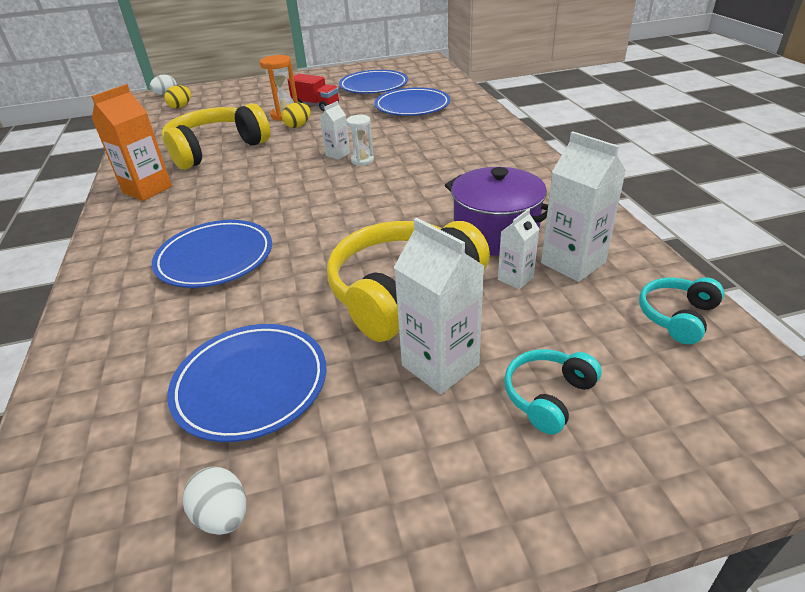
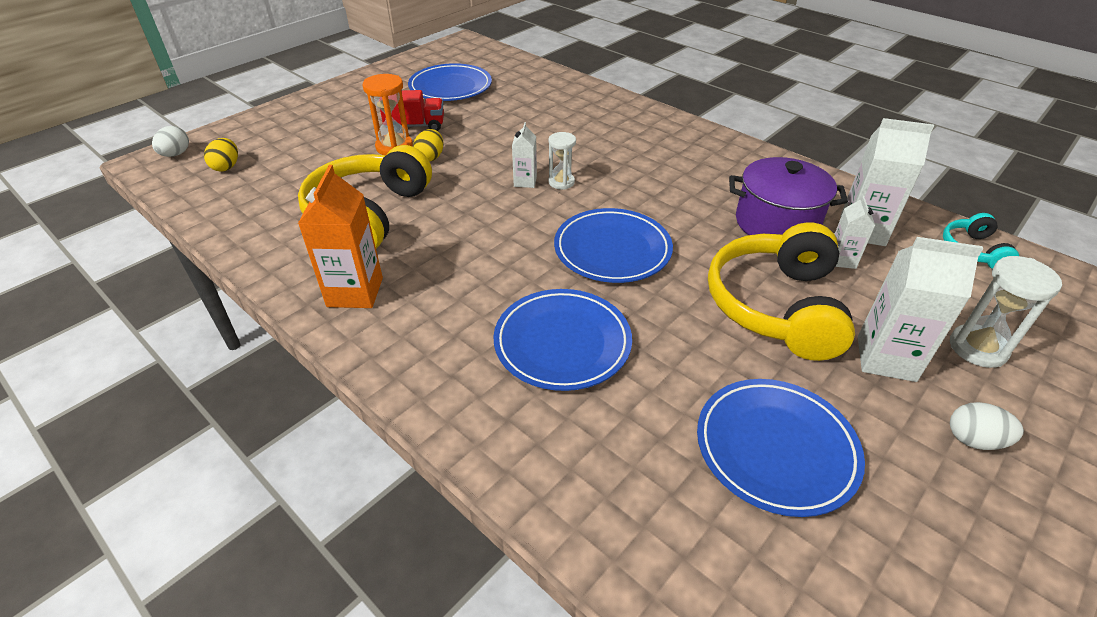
camera: 35 degrees left, 5 degrees up
white egg [182,467,246,535] -> white egg moved to [950,402,1024,450]
blue plate [374,87,450,116] -> blue plate moved to [554,208,673,283]
turquoise headphones [504,349,602,435] -> white hourglass [950,256,1062,368]

